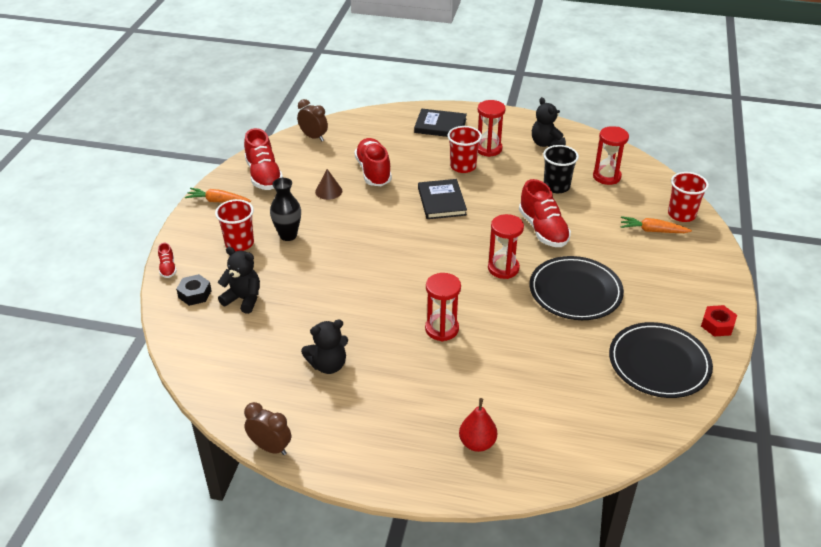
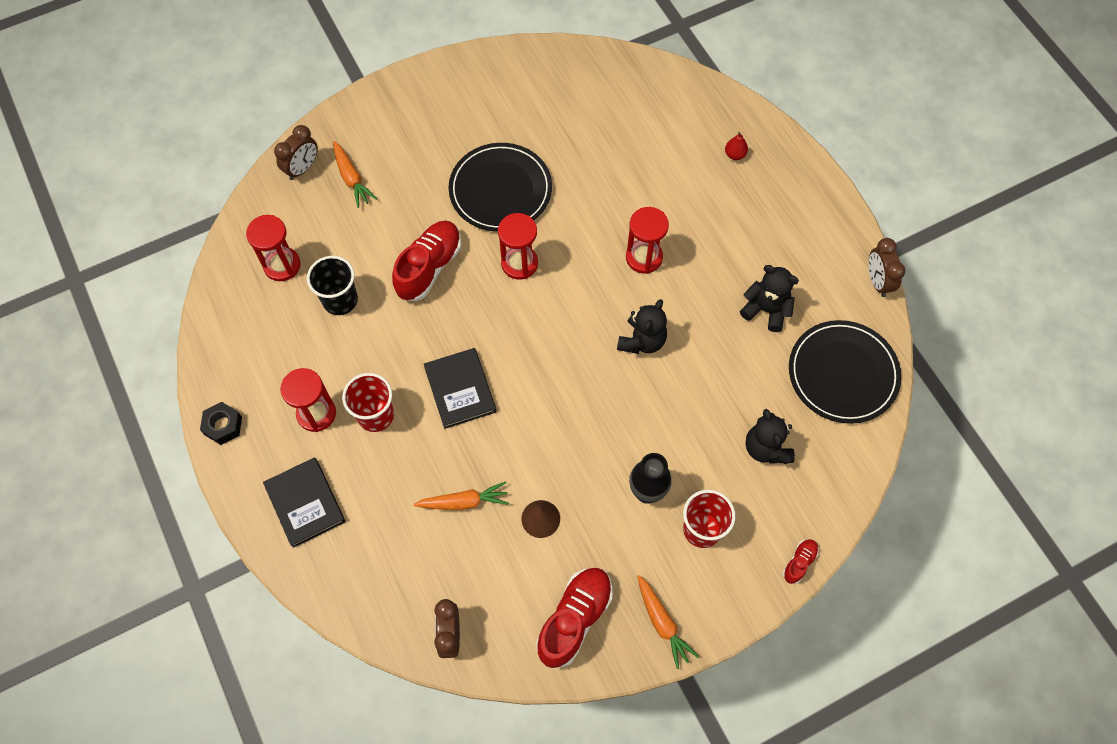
camera: 130 degrees left, 25 degrees up
black nut [176,274,212,306] -> black nut moved to [200,402,242,445]
red shoe [354,138,392,186] -> orange carrot [413,481,509,510]
black book [418,179,467,219] -> black book turned 60 degrees counterclockwise [424,348,496,429]
red pear [459,398,497,452] -> red pear [725,132,748,160], size x0.65
black teddy bear [532,97,566,147] -> black teddy bear moved to [617,299,667,354]
black plate [609,322,713,398] -> black plate moved to [789,320,901,424]
red cup [668,172,709,222] -> brown clock [274,125,318,180]
red nut [701,305,737,337] -> none

